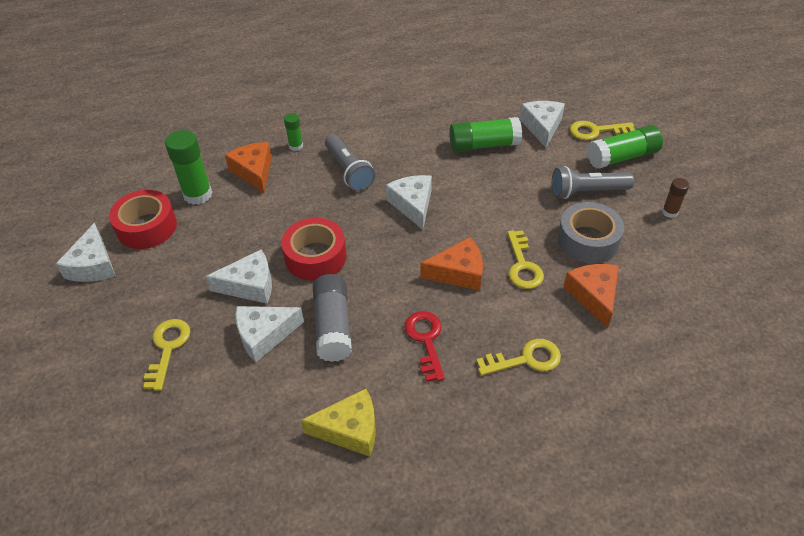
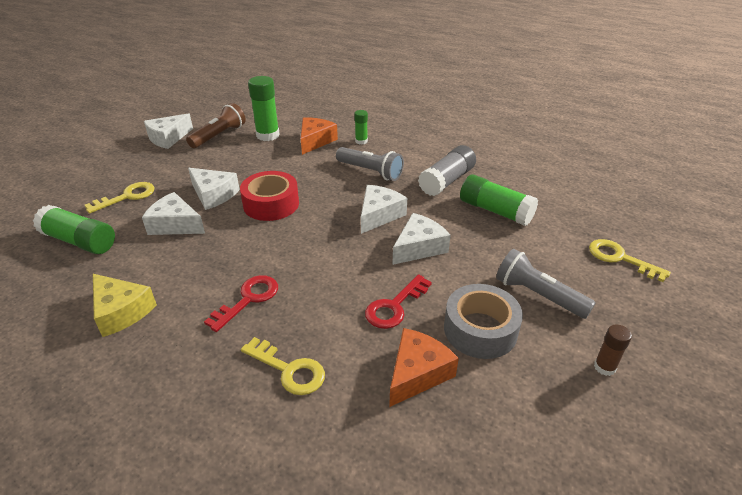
camera: 45 degrees right, 10 degrees down
red tape [109,190,177,249] -> brown flashlight [186,103,246,148]
grey glue stick [313,274,352,362] -> grey glue stick moved to [418,145,476,196]
grey flashlight [325,135,375,191] -> grey flashlight turned 75 degrees counterclockwise [336,147,404,181]
orange cheese [421,237,483,291] -> none
yellow key [507,230,544,289] -> red key [365,274,432,329]
white cheese [520,101,565,148] -> white cheese moved to [392,213,451,265]
green glue stick [587,125,663,169] -> green glue stick moved to [33,205,115,254]

